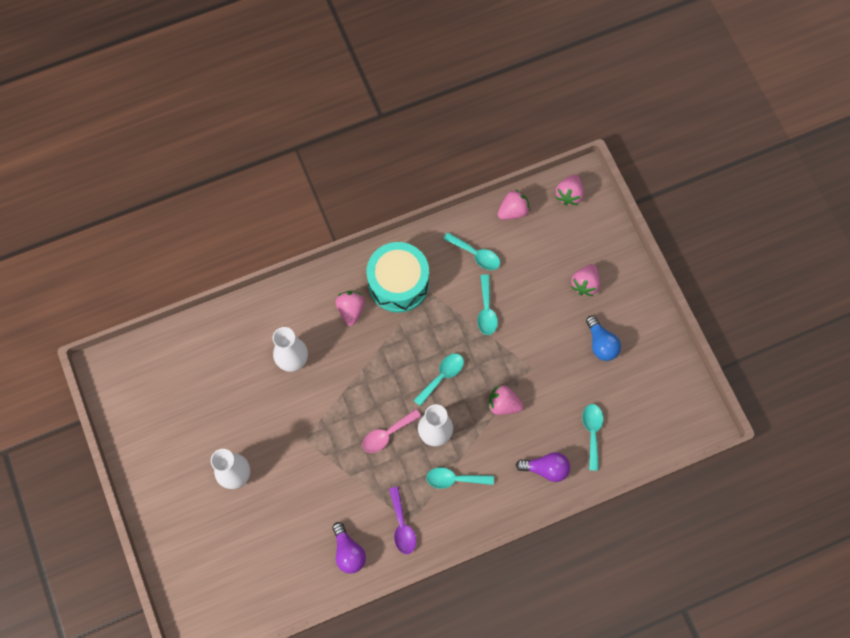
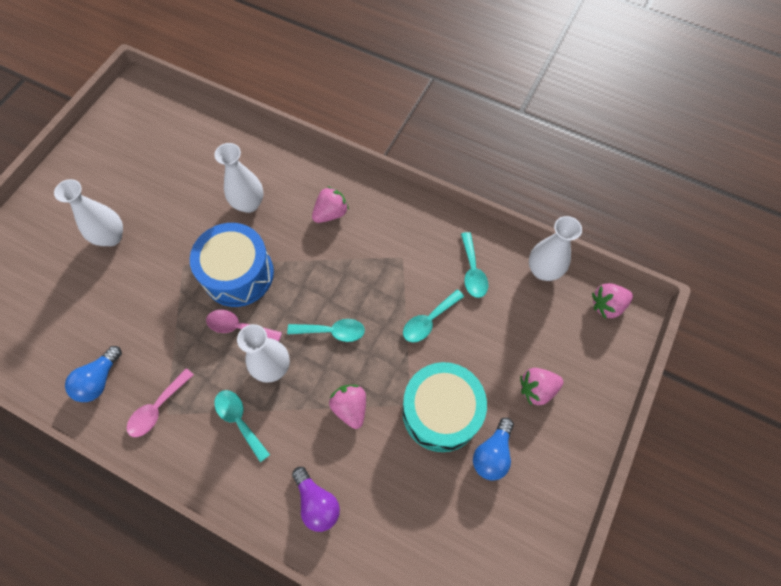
camera: 50 degrees right, 5 degrees down
purple light bulb [332,522,366,574] -> blue light bulb [65,346,122,402]
turquoise drum [367,242,429,312] -> turquoise drum moved to [402,362,487,452]
purple spoon [389,487,416,554] -> pink spoon [127,368,194,437]
pink strawberry [498,189,530,220] -> white vase [529,216,582,281]
turquoise spoon [582,404,603,470] -> none
none -> blue drum [190,223,274,307]

